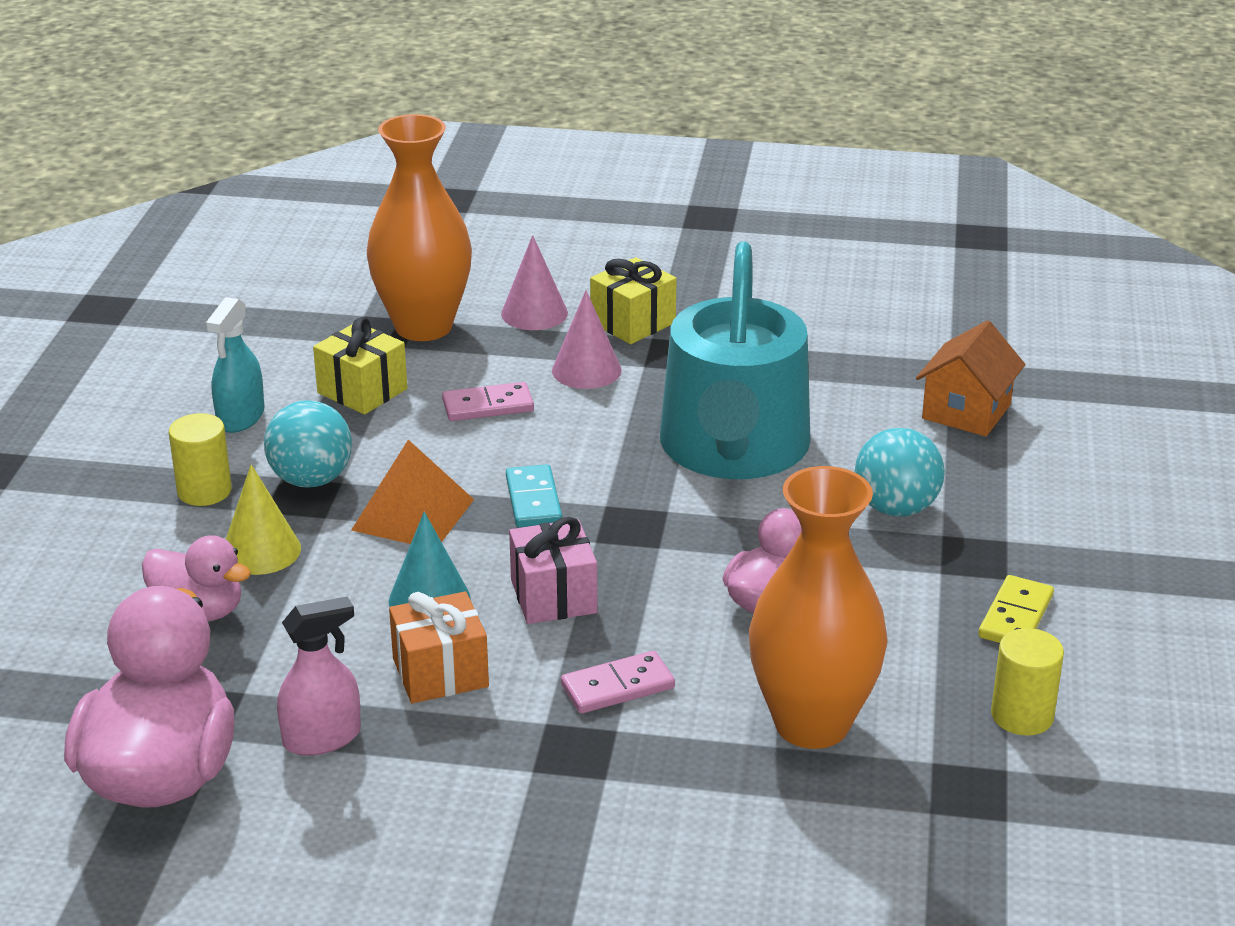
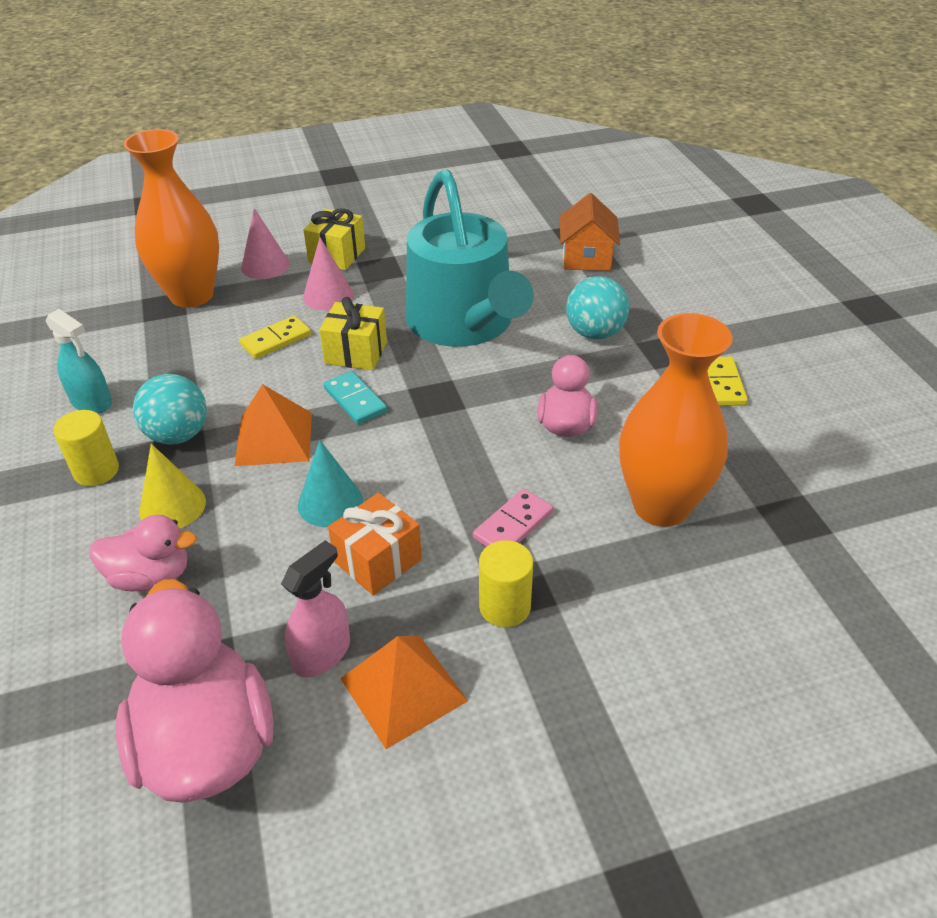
camera: 25 degrees left, 10 degrees up
turquoise spray bottle [206,297,265,433] -> turquoise spray bottle turned 45 degrees counterclockwise [46,309,112,414]
yellow gift [313,317,407,415] -> yellow gift moved to [319,297,387,370]
pink domino [442,382,534,421] -> yellow domino [239,316,311,359]
pink gift [509,517,597,624] -> none
yellow cylinder [991,628,1064,736] -> yellow cylinder moved to [479,540,533,627]
none -> orange pyramid [340,636,468,749]

